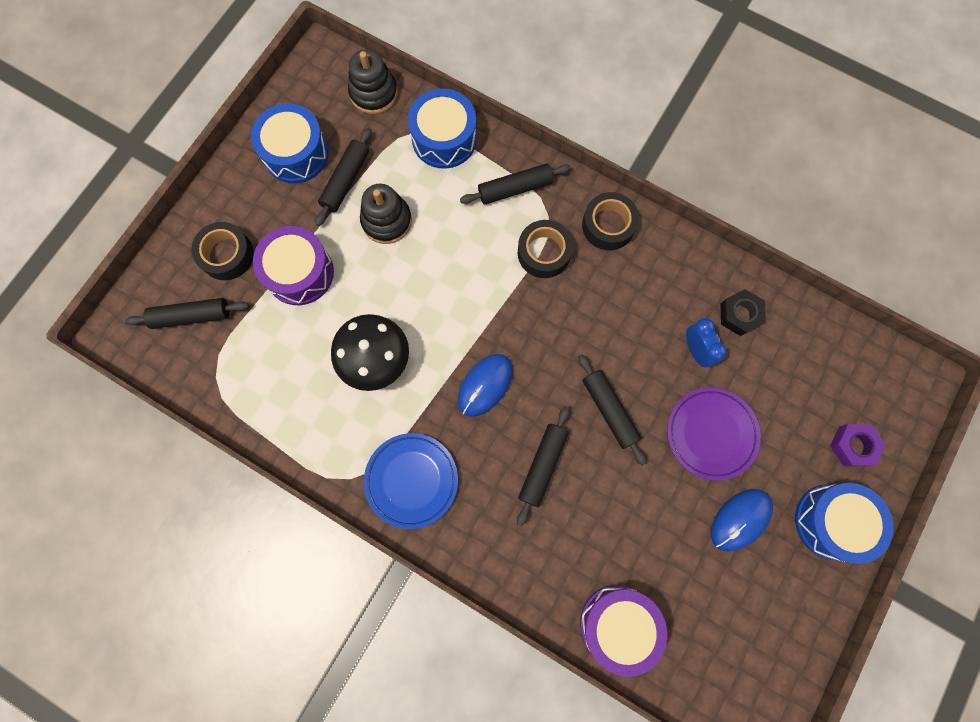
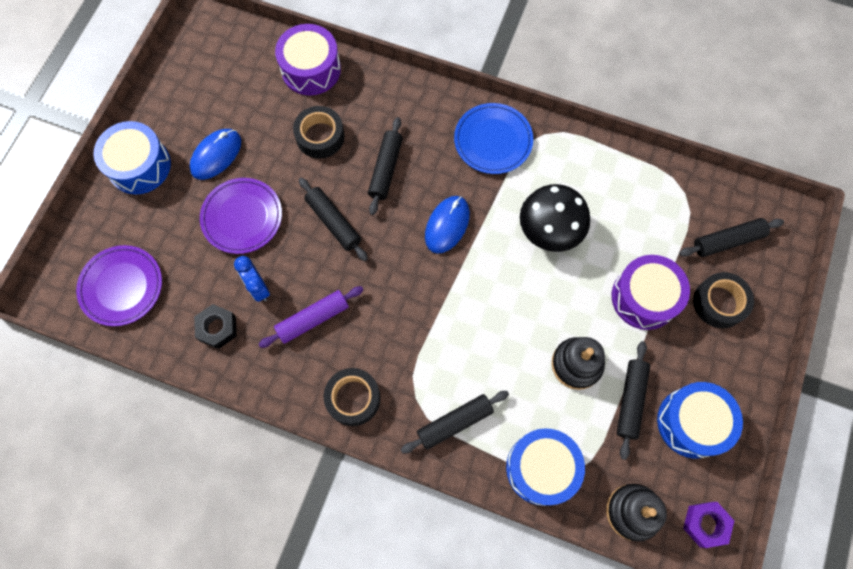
camera: 170 degrees right, 5 degrees down
black tape [518,220,573,278] -> black tape moved to [293,106,345,159]
purple nut [830,424,886,467] -> purple nut moved to [683,502,734,548]
none -> purple plate [76,245,162,326]
none -> purple rolling pin [259,286,363,348]

